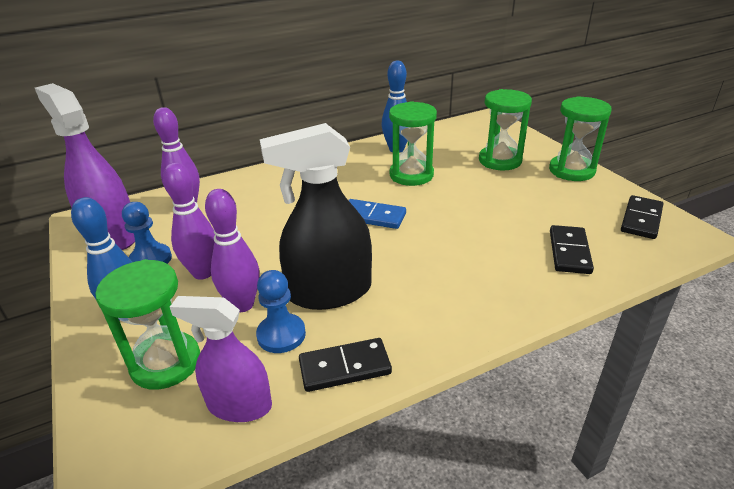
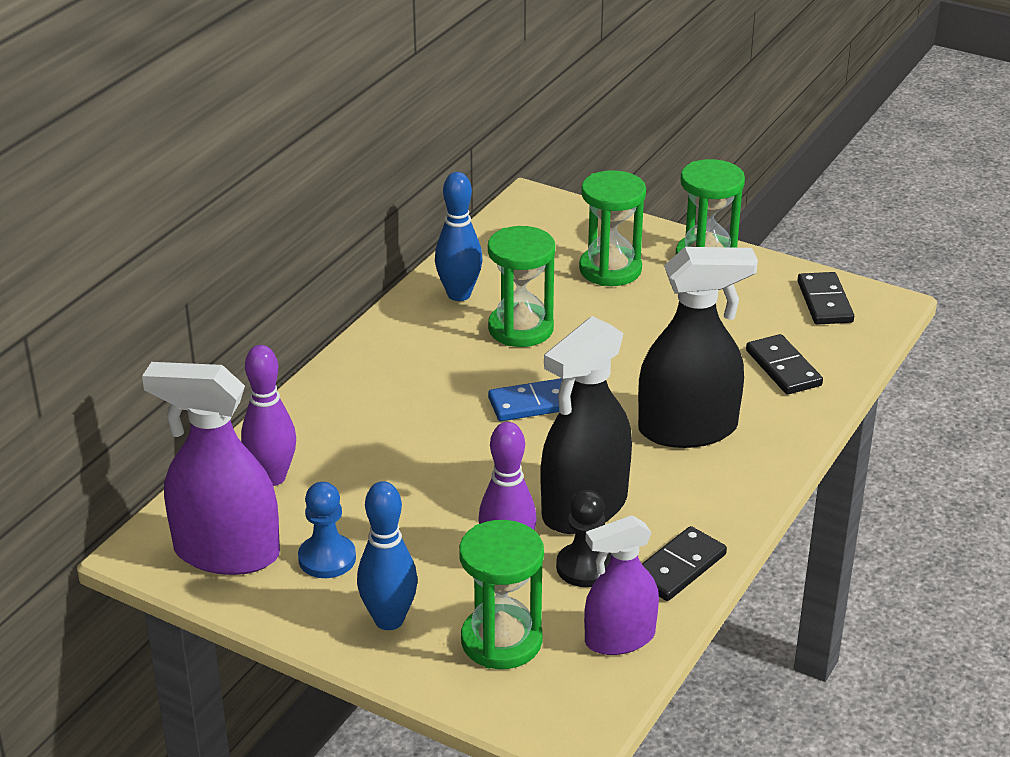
camera: 35 degrees left, 0 degrees up
purple bowling pin [163,162,215,280] -> none
blue pawn [256,270,306,353] -> black pawn [556,490,612,587]
none -> black spray bottle [638,247,758,448]

